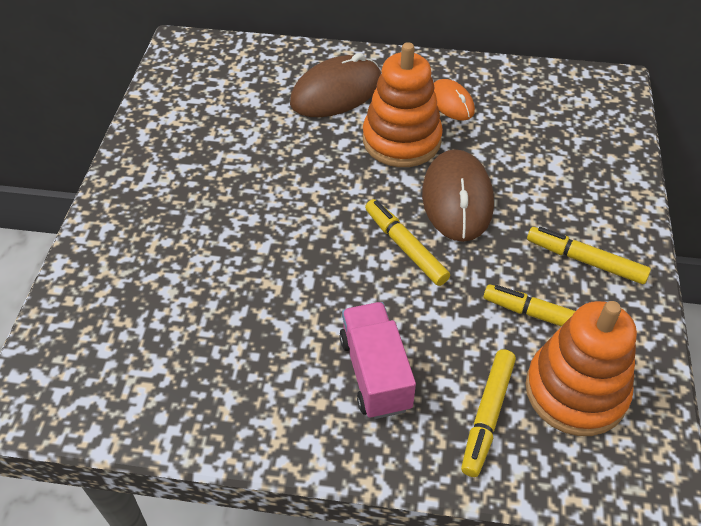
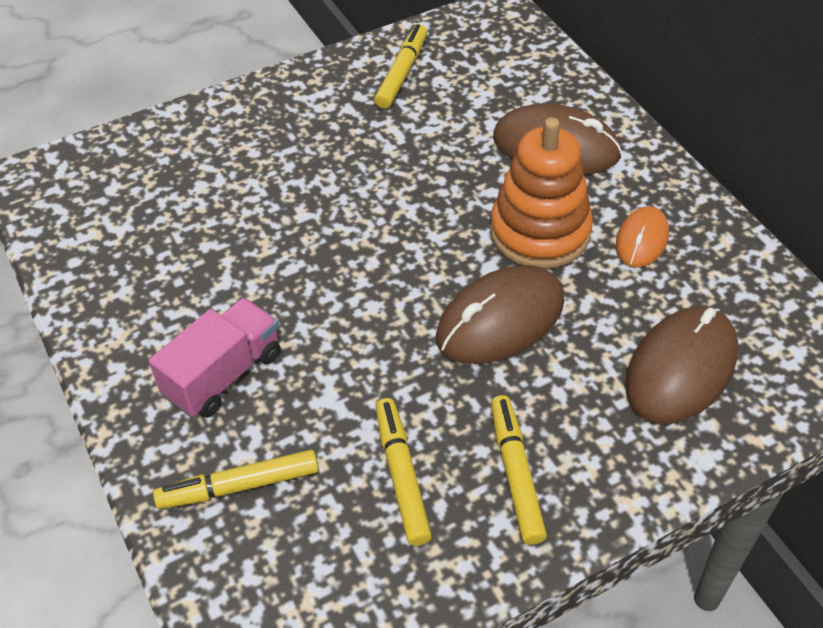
camera: 55 degrees right, 0 degrees up
yellow marker [365,199,450,286] -> yellow marker moved to [374,24,427,109]
orange stacking toy [525,301,637,436] -> none
none -> brown mouse [625,306,738,424]

